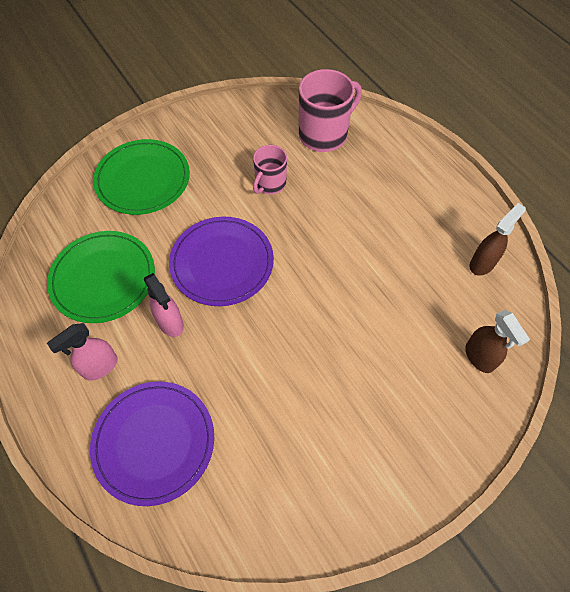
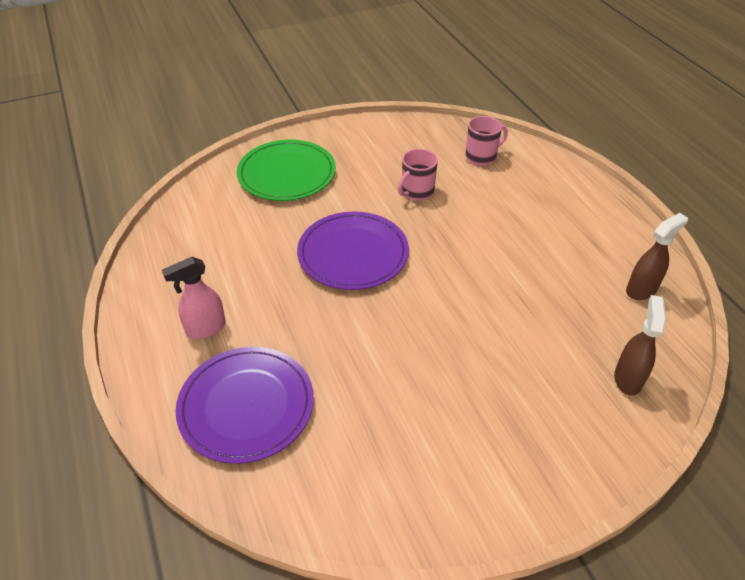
camera: 10 degrees right, 15 degrees down
green plate [47,231,155,323] -> none
pink spray bottle [144,273,184,337] -> none
pink mug [299,69,362,152] -> pink mug [465,116,508,166], size x0.60
brown spray bottle [465,310,530,373] -> brown spray bottle turned 150 degrees counterclockwise [614,295,666,396]

